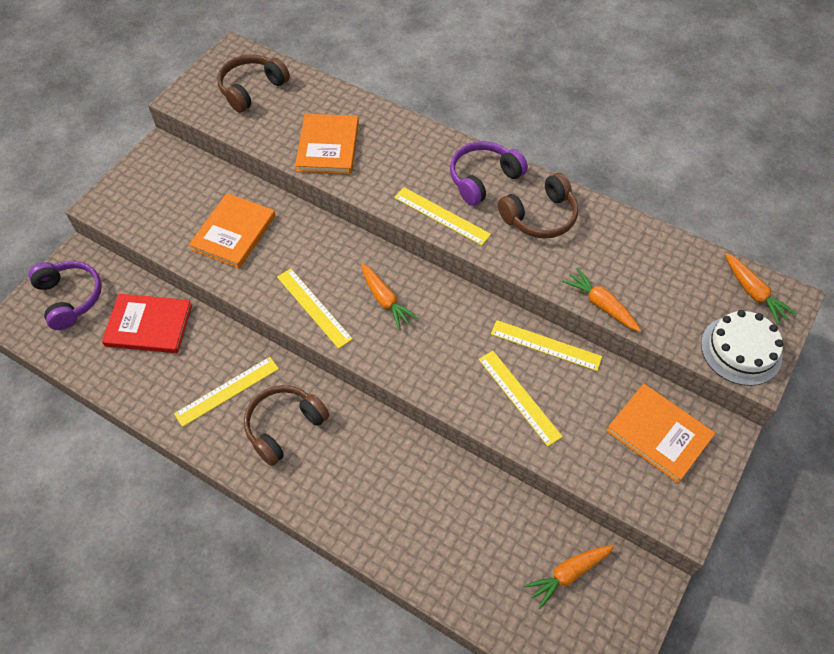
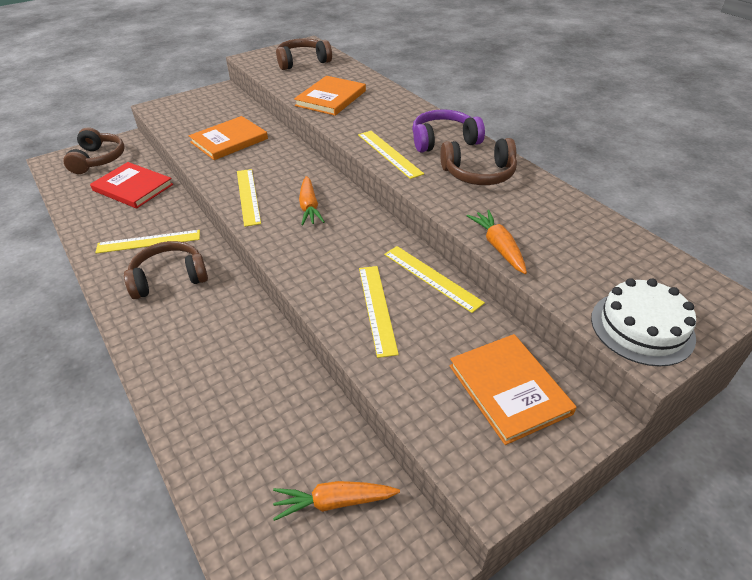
camera: 25 degrees right, 15 degrees down
purple headphones [28,261,102,330] -> brown headphones [63,127,125,174]
orange carrot [725,253,797,325] -> none

